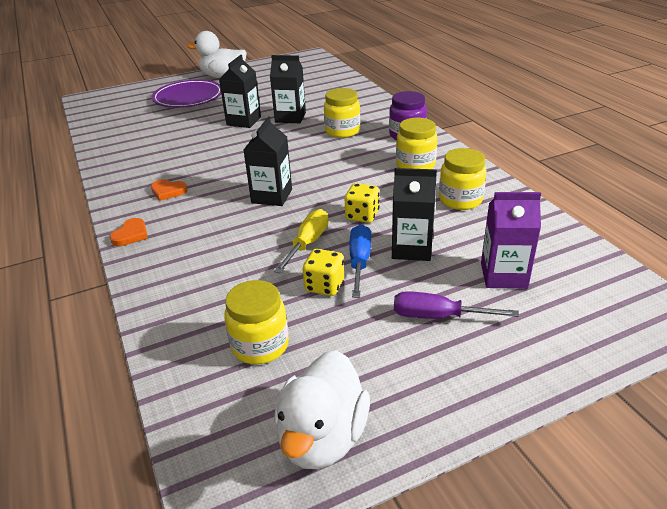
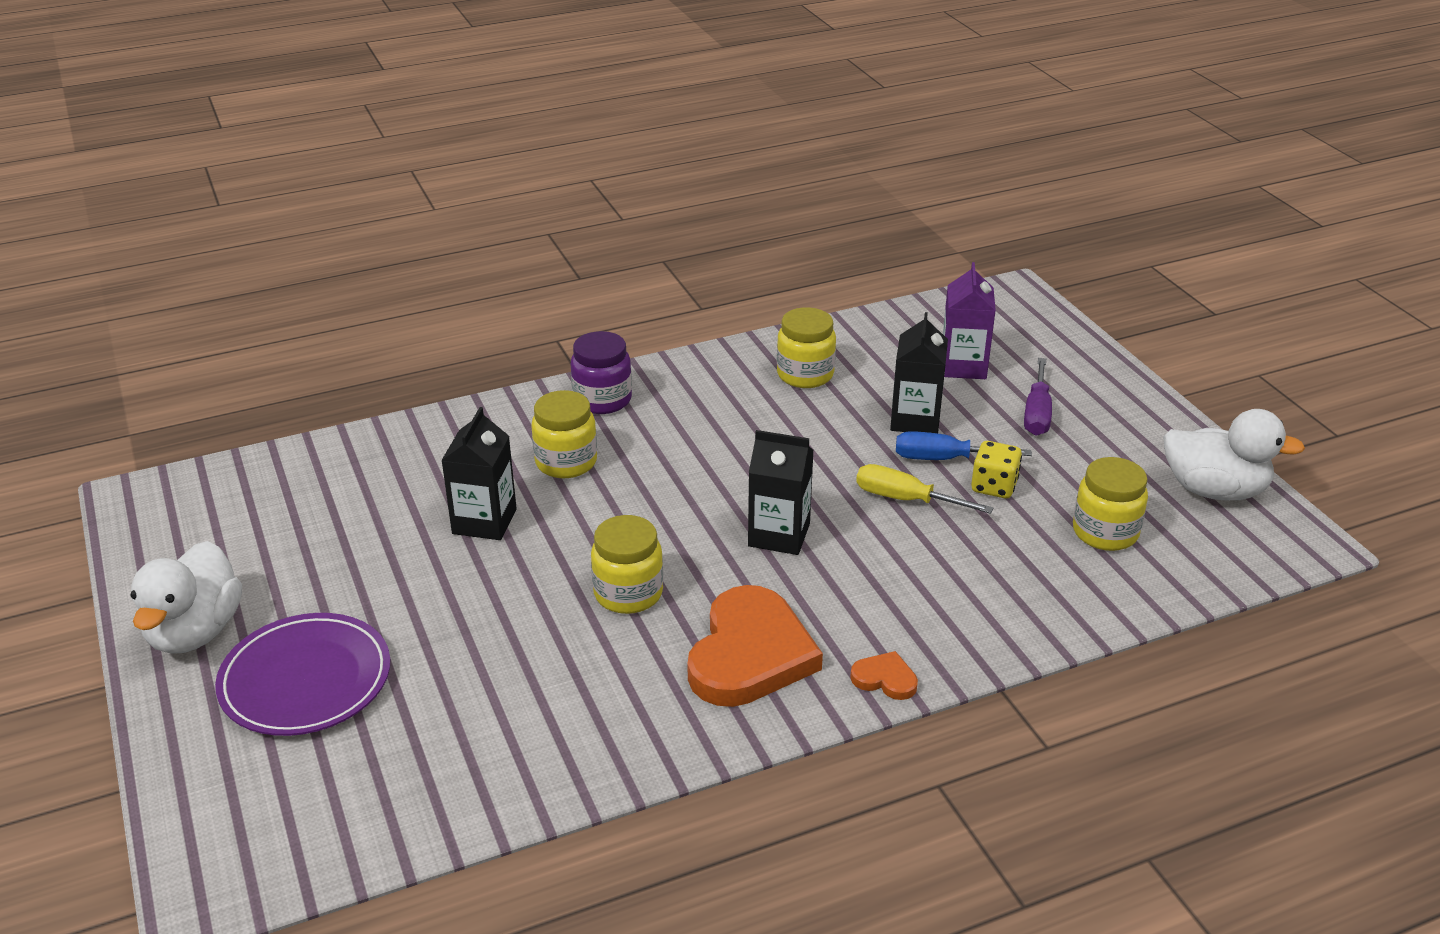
camera: 90 degrees left, 0 degrees up
orange heart [151,179,187,201] -> orange heart [687,585,823,707], size x2.31
black carton [219,55,261,128] -> none
yellow dice [345,183,380,223] -> none
yellow jar [396,118,438,169] -> yellow jar moved to [591,515,663,614]

